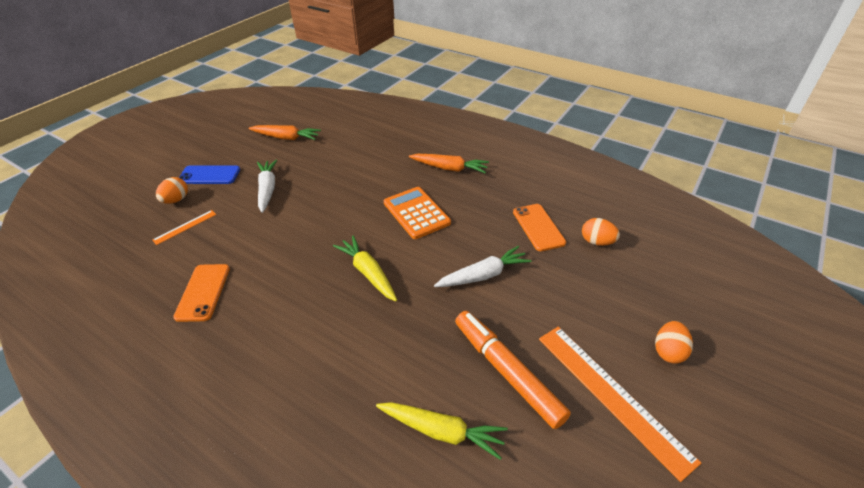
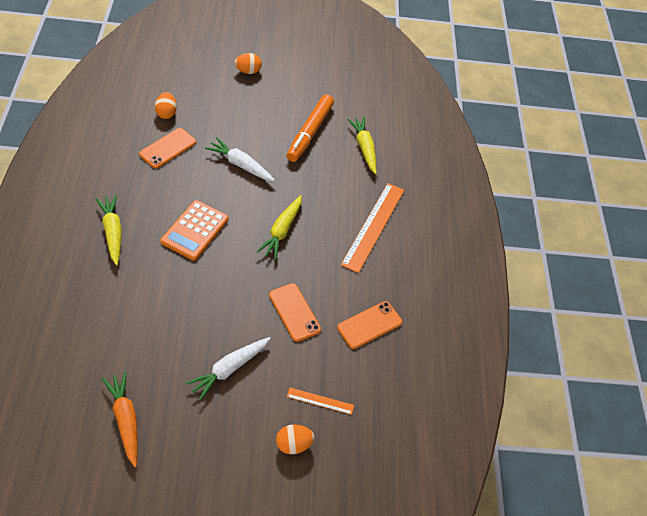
camera: 130 degrees left, 10 degrees up
blue phone [179,165,240,184] -> none
orange carrot [409,154,489,173] -> yellow carrot [95,195,122,266]
orange ruler [539,327,701,482] -> orange ruler moved to [341,183,404,273]
none -> orange phone [269,283,321,342]

